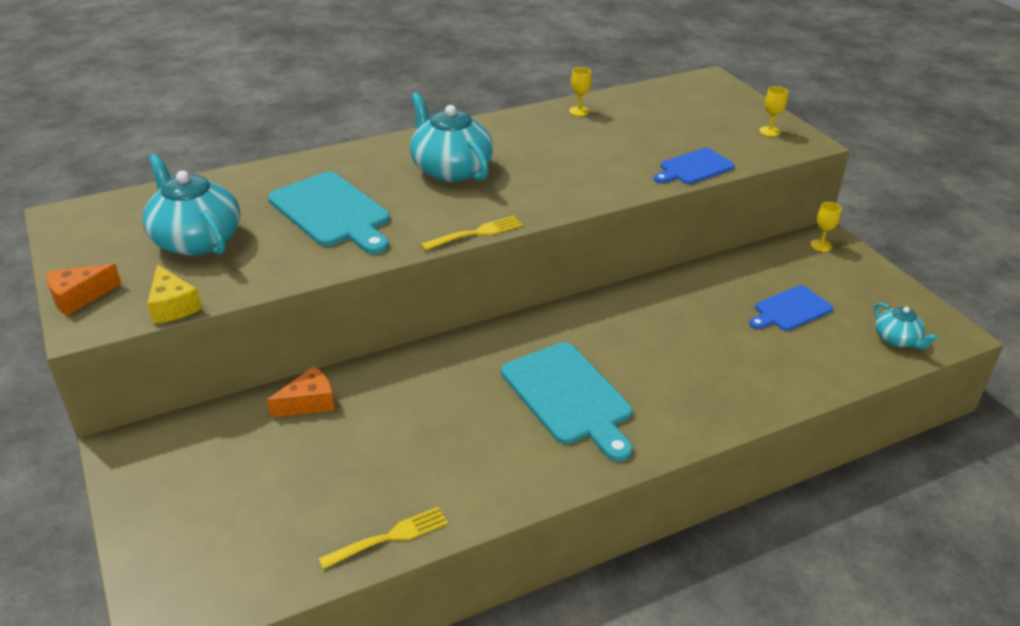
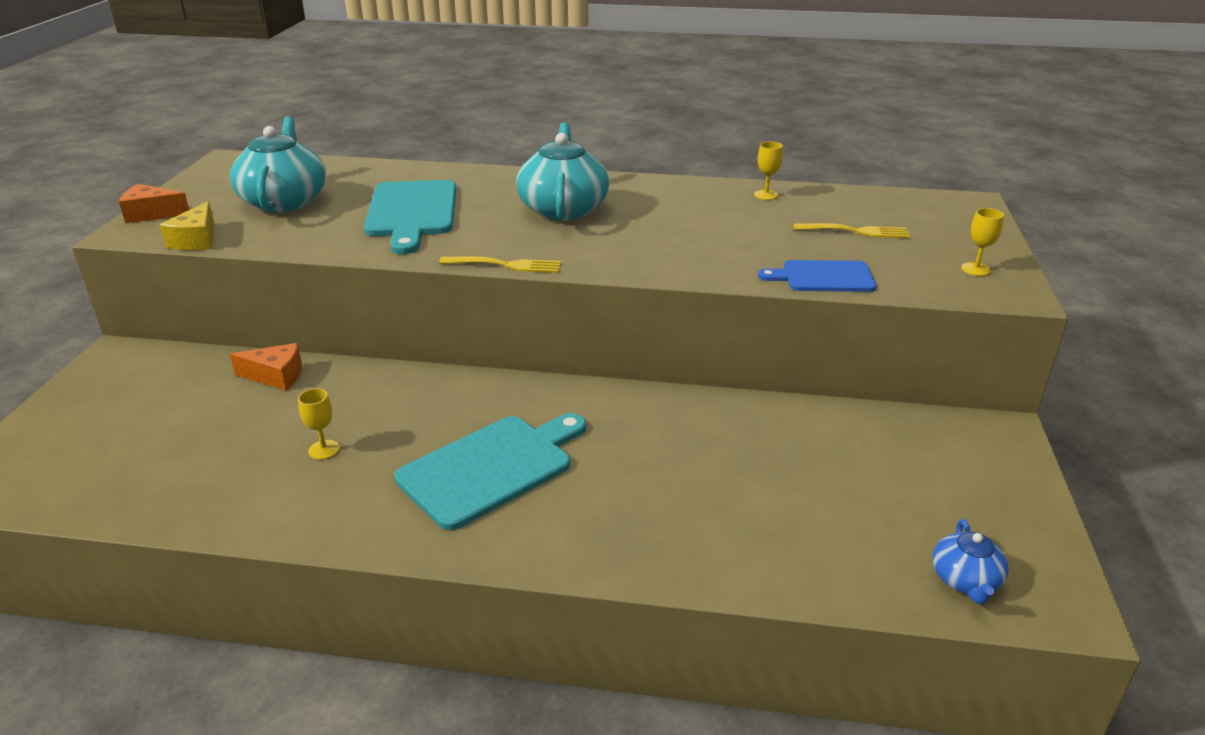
camera: 35 degrees right, 5 degrees down
yellow fork [318,507,448,569] -> yellow fork moved to [793,223,910,238]
turquoise cutting board [501,342,633,462] -> turquoise cutting board turned 135 degrees counterclockwise [394,413,586,530]
blue cutting board [749,285,833,331] -> none
yellow goblet [810,202,841,252] -> yellow goblet moved to [298,388,340,460]
turquoise teapot [874,302,938,349] -> blue teapot [932,519,1009,604]

